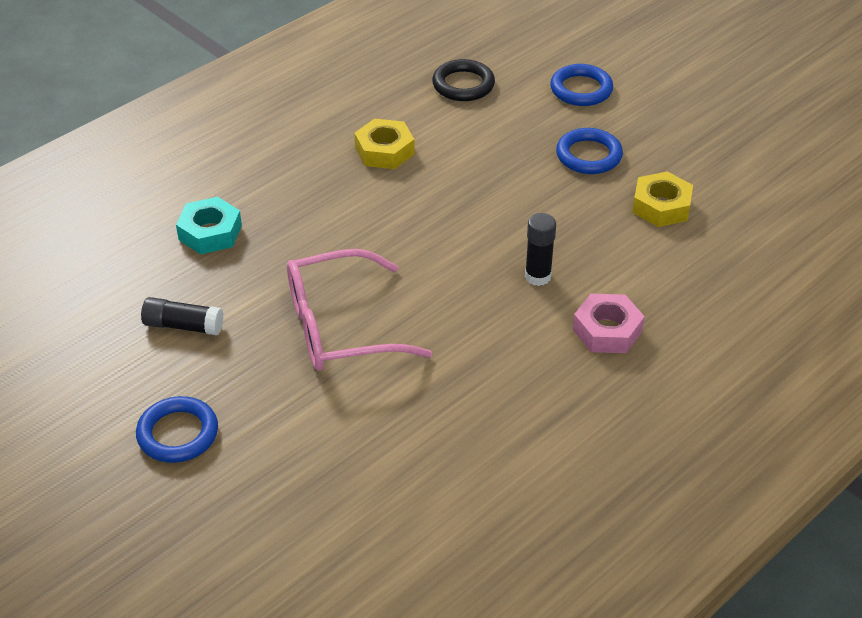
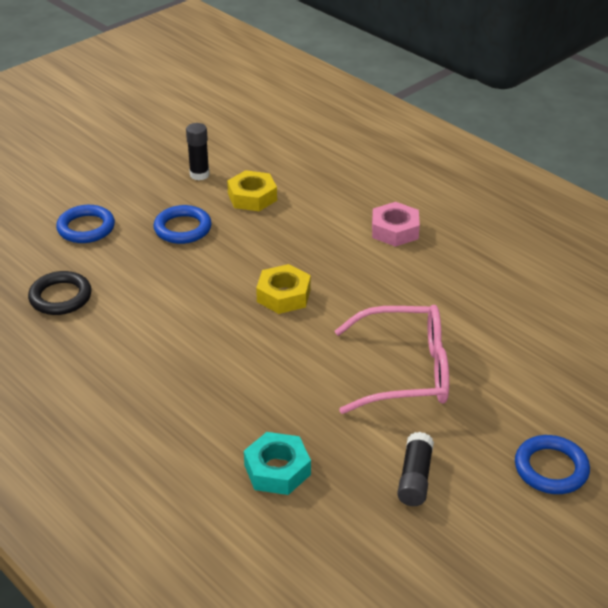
camera: 90 degrees left, 5 degrees down
pink glasses [287,249,432,371] -> pink glasses turned 75 degrees counterclockwise [335,305,449,414]
yellow nut [354,119,415,169] -> yellow nut moved to [256,264,311,314]
black glue stick [525,213,556,286] -> black glue stick moved to [186,123,210,180]

